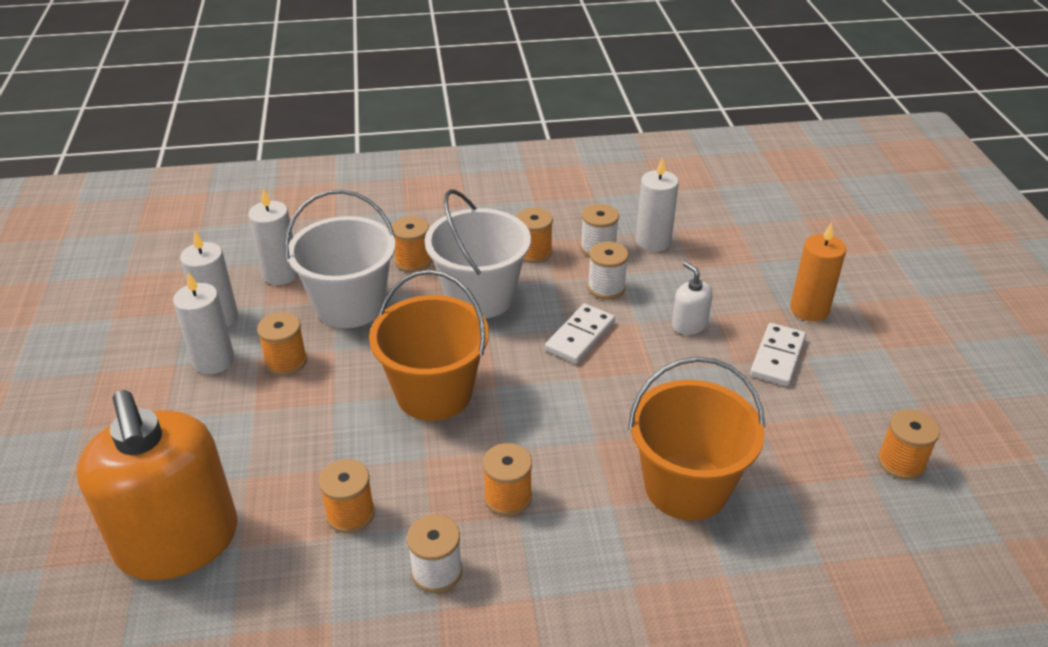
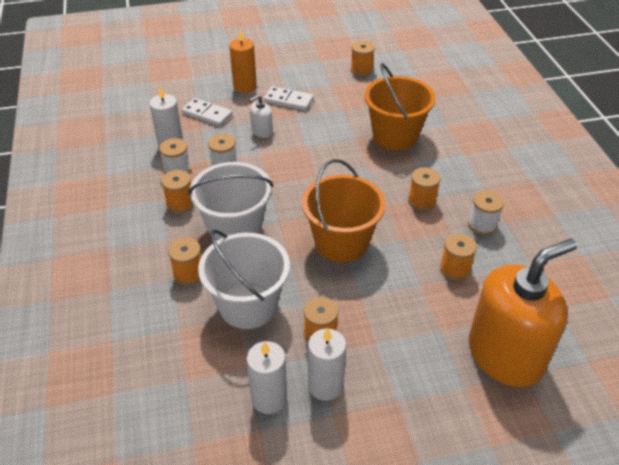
camera: 95 degrees left, 5 degrees up
white candle [248,189,298,285] -> none
white domino [545,304,615,364] -> white domino moved to [181,98,232,126]

